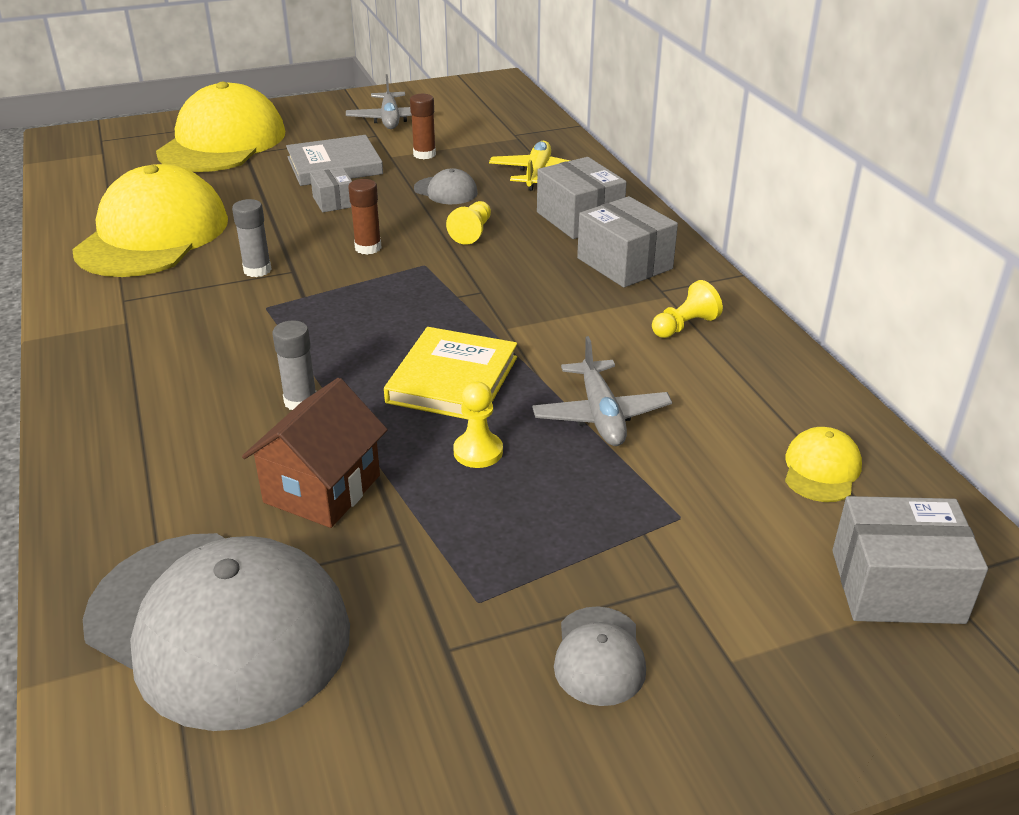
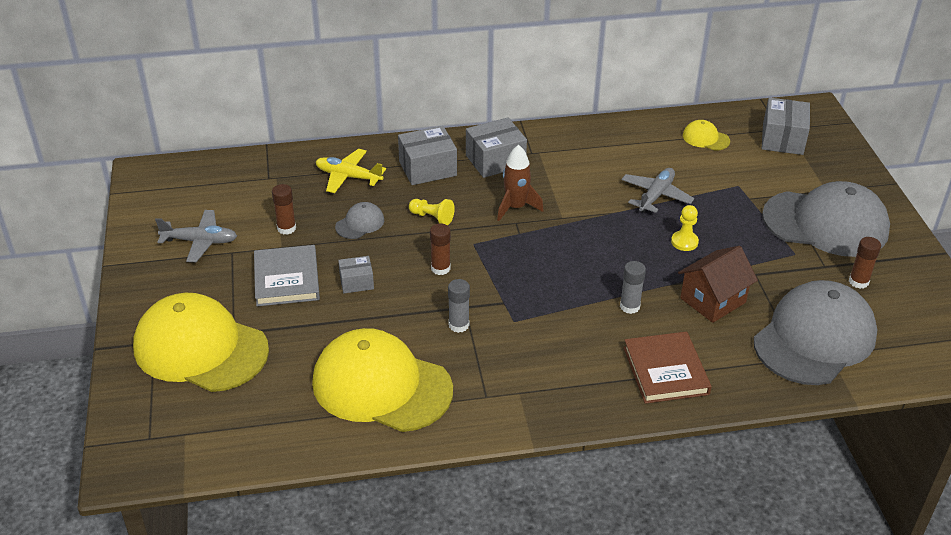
camera: 80 degrees left, 5 degrees up
brown house [242,378,388,528] -> brown house turned 75 degrees counterclockwise [678,246,758,323]
yellow book [384,327,517,419] -> none
grey plane [532,336,672,446] -> grey plane turned 60 degrees counterclockwise [621,168,694,213]
grey cap [554,606,646,706] -> grey cap [762,181,890,257], size x2.37
yellow pawn [652,280,723,338] -> none
none -> brown rocket [497,145,544,221]
none -> brown book [623,331,712,404]
none -> brown glue stick [849,237,881,289]

